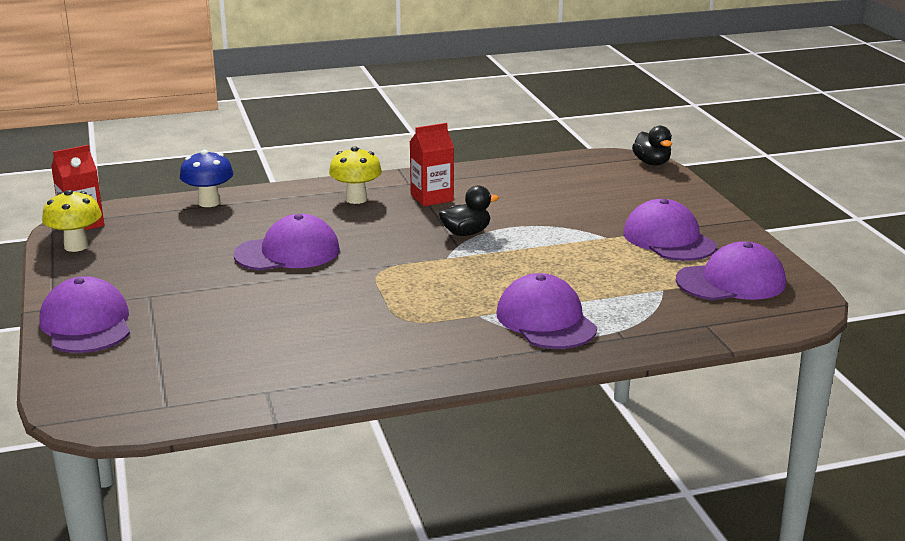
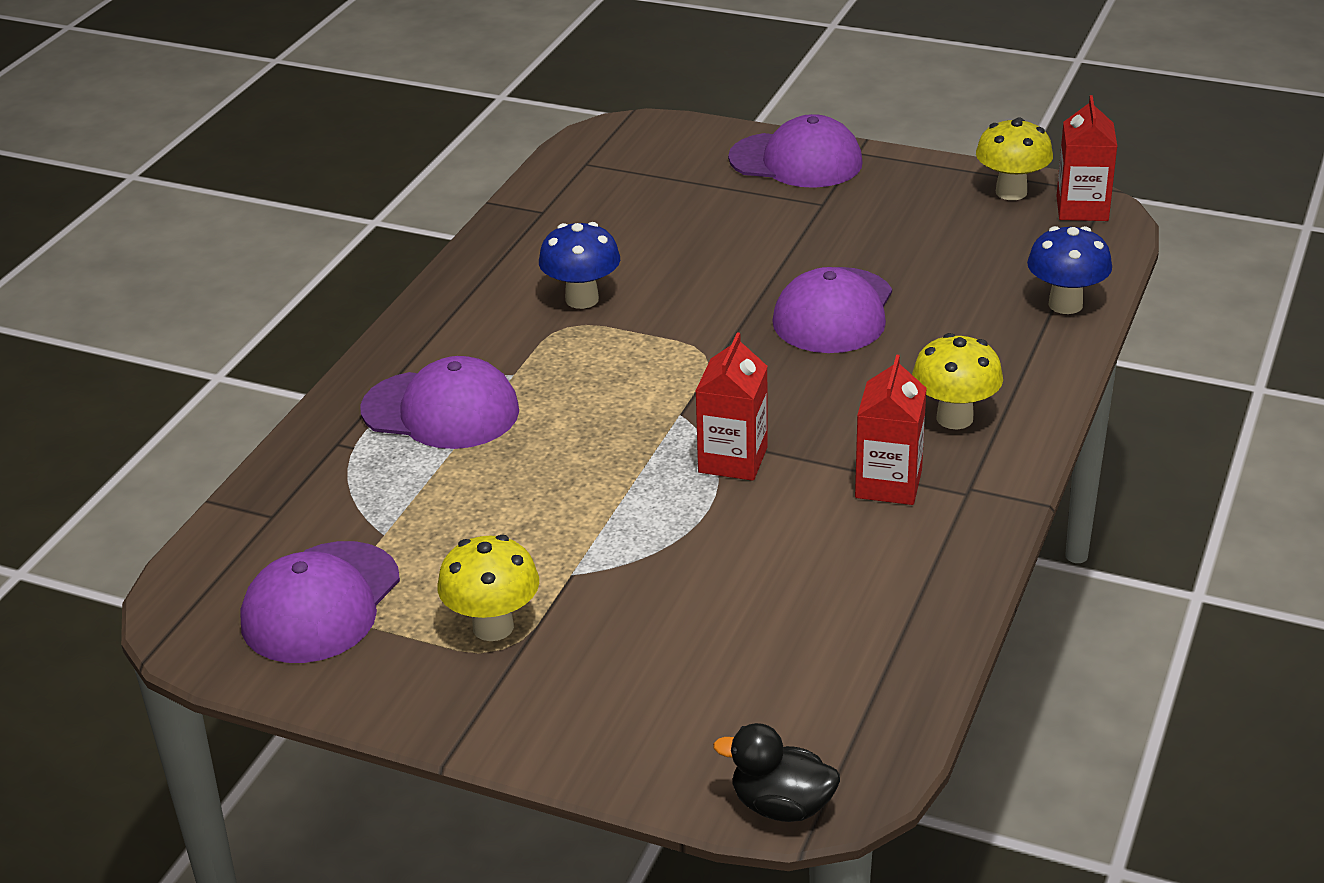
camera: 130 degrees right, 10 degrees up
black duck [439,186,499,236] -> red carton [696,332,768,481]
purple cap [623,199,717,261] -> yellow mushroom [438,535,539,641]
none -> blue mushroom [539,222,620,309]

